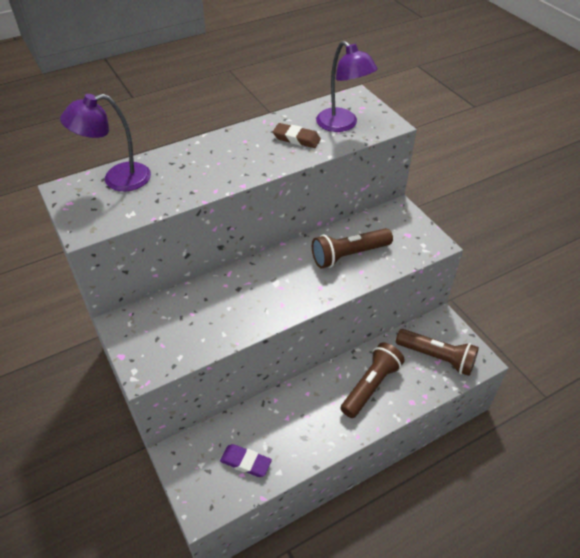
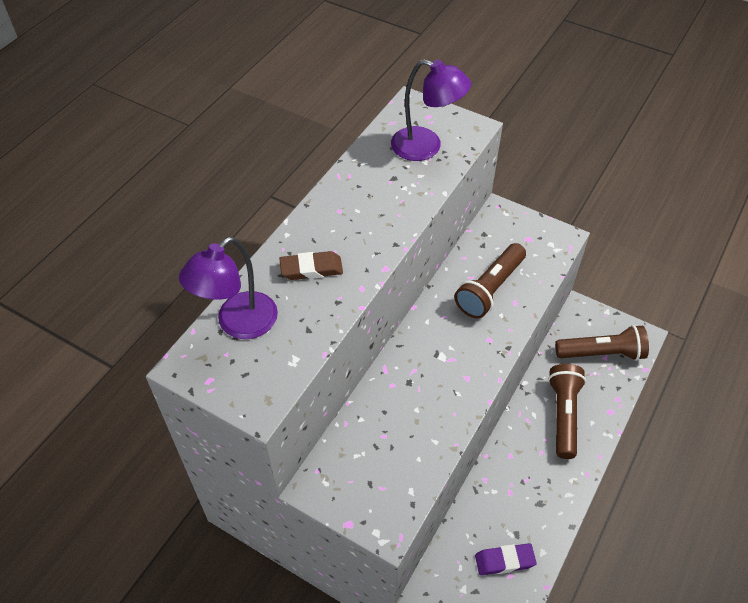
camera: 30 degrees left, 5 degrees up
brown eraser [273,123,321,148] -> brown eraser moved to [279,251,343,280]

